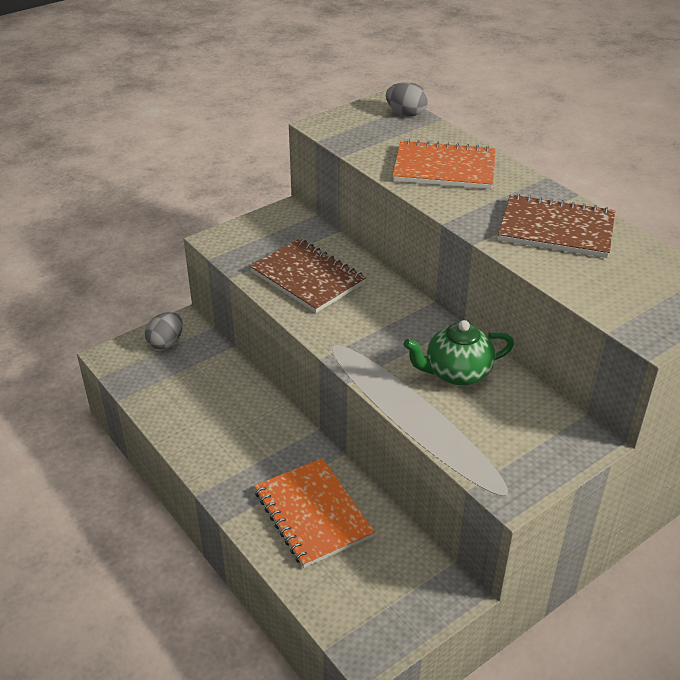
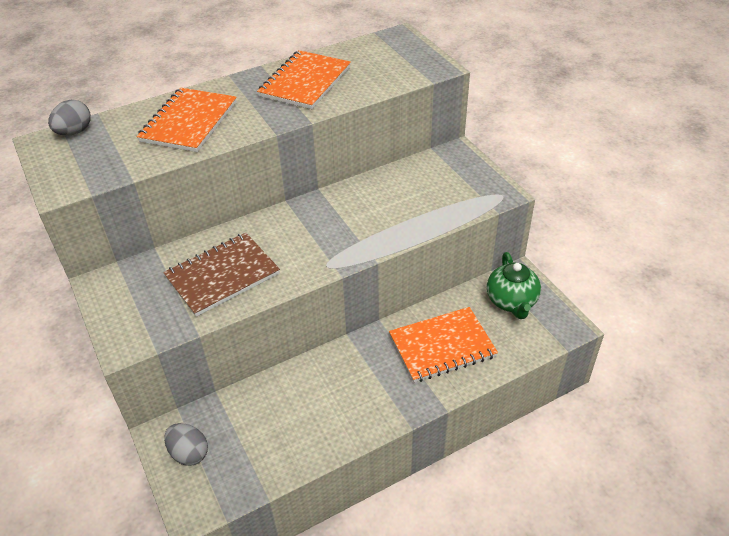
camera: 80 degrees left, 5 degrees up
green teapot [404,320,514,386] -> green teapot moved to [487,252,541,319]
brown notebook [498,194,615,258] -> orange notebook [257,50,351,109]

